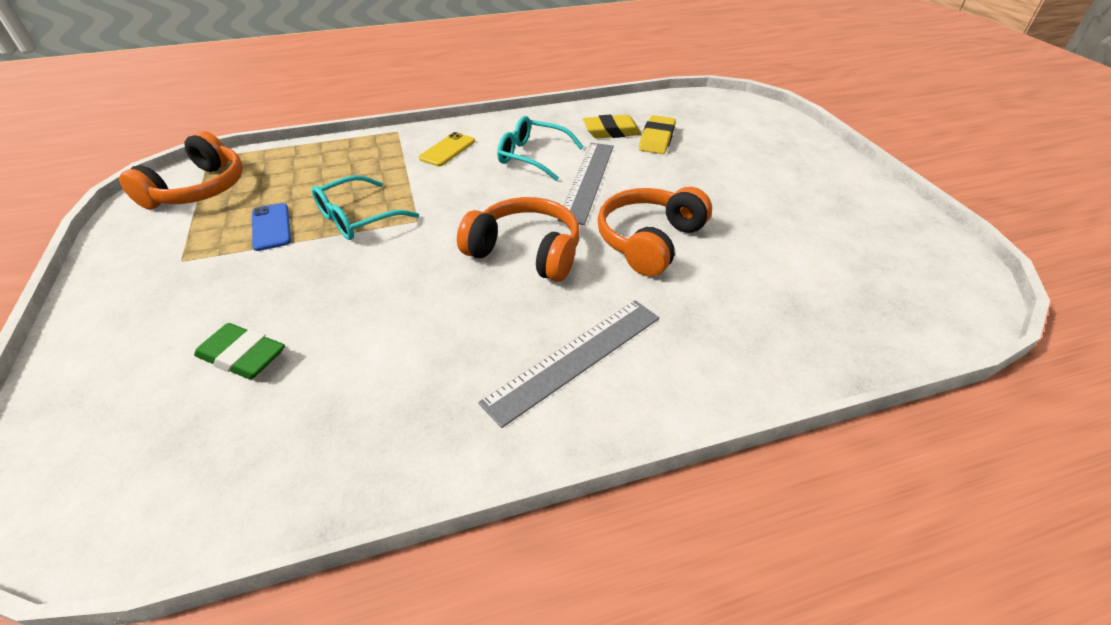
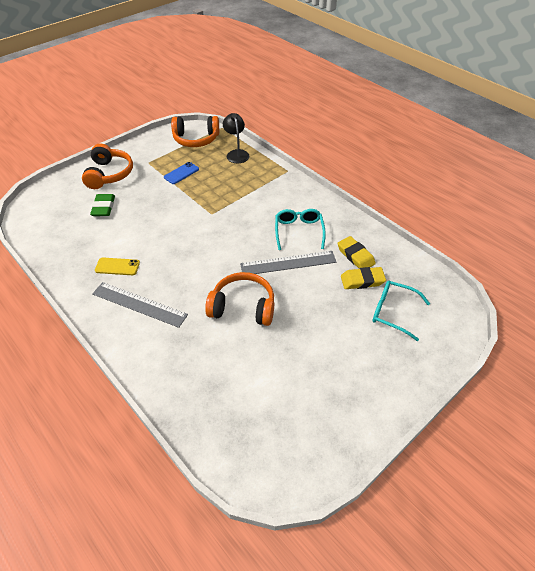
camera: 65 degrees right, 5 degrees up
turquoise glasses [312,175,419,240] -> turquoise glasses moved to [373,281,430,341]
yellow phone [419,132,475,166] -> yellow phone moved to [95,258,140,275]
orange headphones [457,197,579,282] -> orange headphones moved to [82,143,133,189]
none -> black lamp [223,113,249,163]

